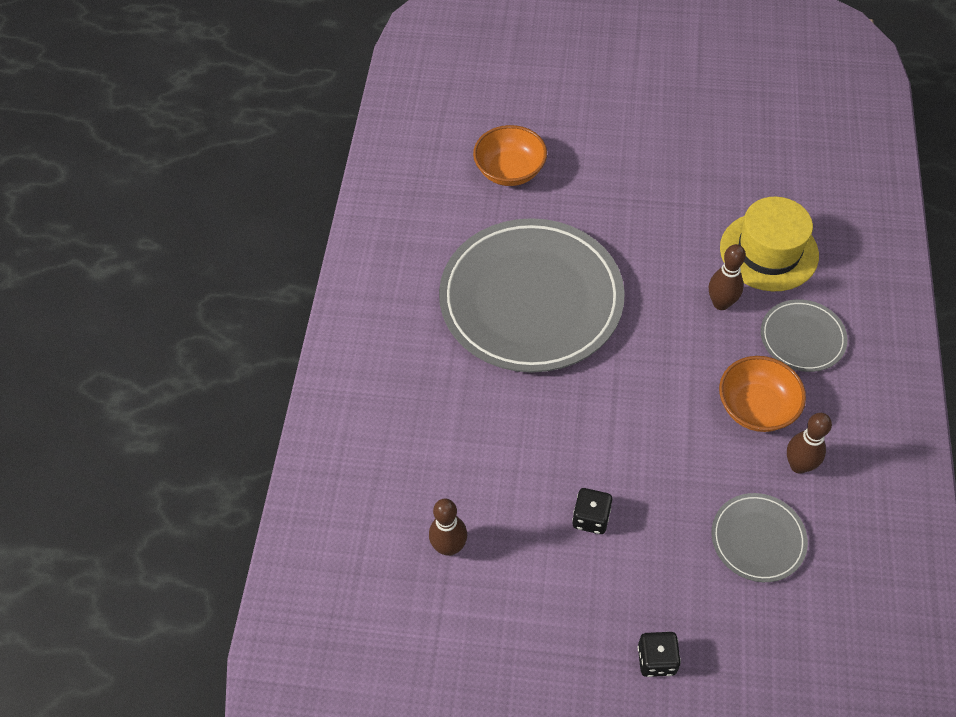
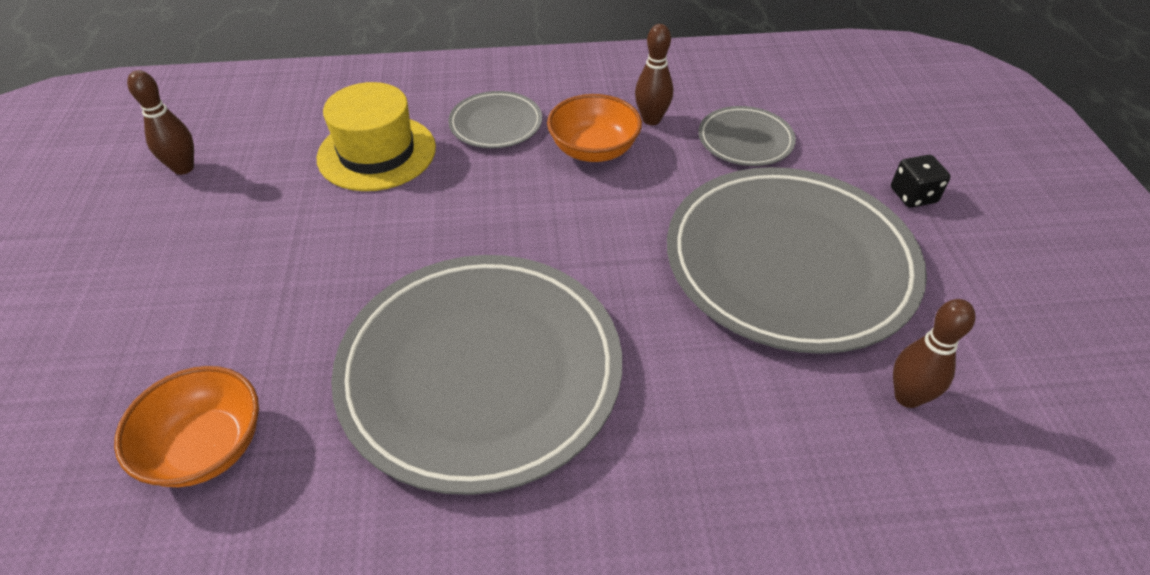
camera: 105 degrees left, 10 degrees down
black dice [572,488,612,534] -> grey plate [667,167,927,354]
brown bowling pin [709,244,746,310] -> brown bowling pin moved to [127,70,194,175]

